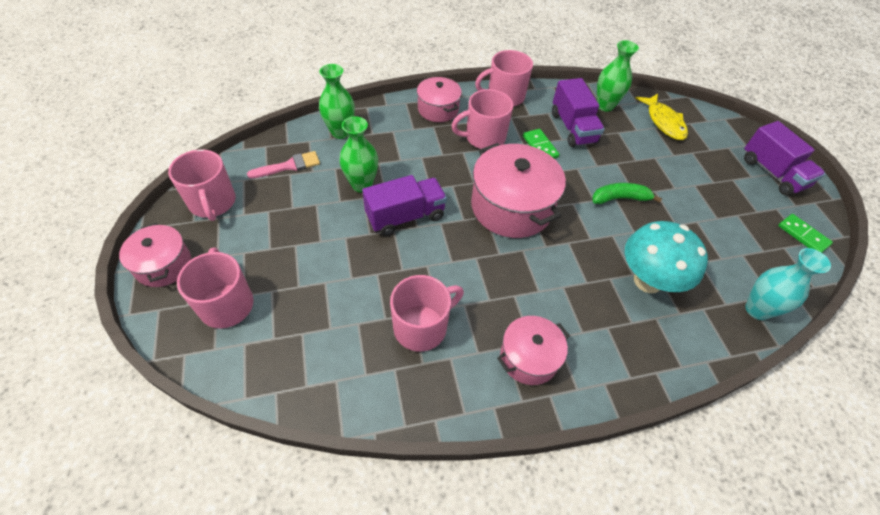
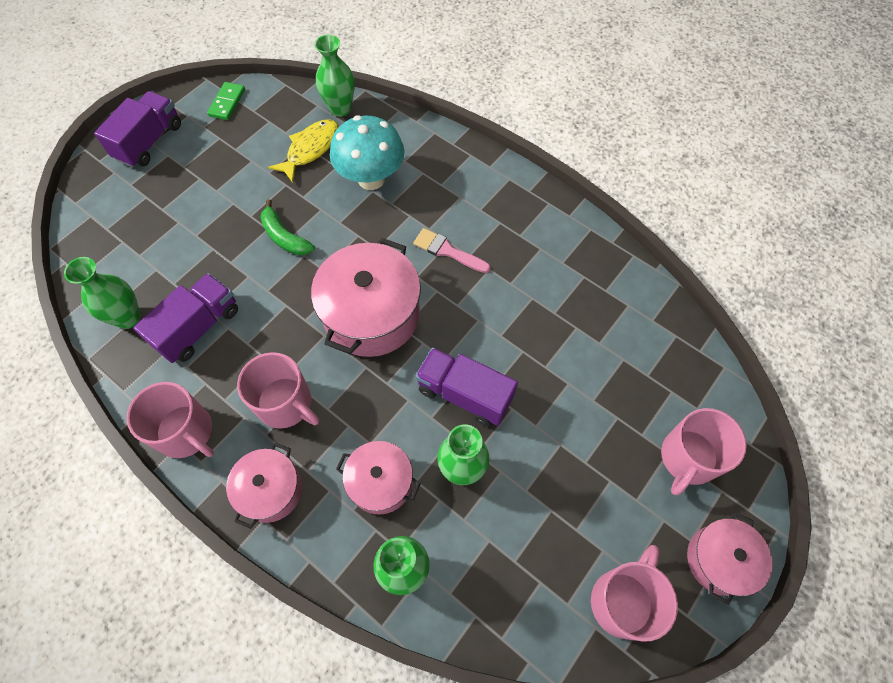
camera: 125 degrees left, 10 degrees up
pink brush [247,151,320,179] -> pink brush moved to [413,228,491,273]
pink mug [390,275,464,352] -> none
pink pot [497,316,570,385] -> pink pot moved to [336,441,421,515]
green domino [523,129,559,159] -> none
yellow fish [635,94,688,140] -> yellow fish moved to [268,119,338,183]
turquoise vase [745,248,831,320] -> green vase [315,35,355,117]

